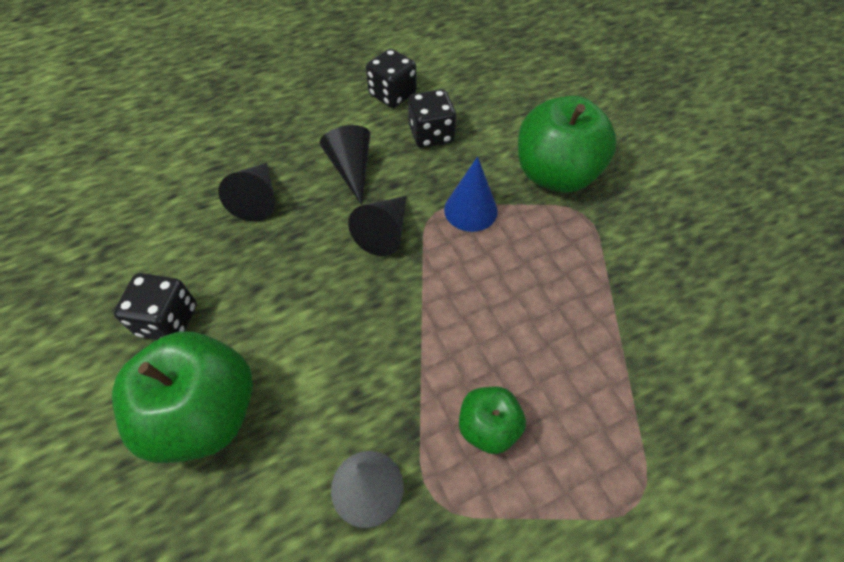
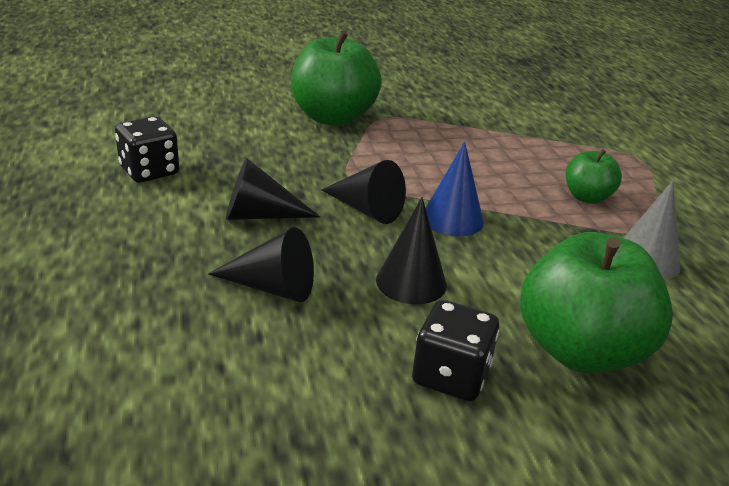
camera: 80 degrees left, 25 degrees down
black dice [408,89,456,148] -> none
blue cone [444,156,498,232] -> blue cone moved to [426,141,484,237]
none -> black cone [376,197,447,304]

